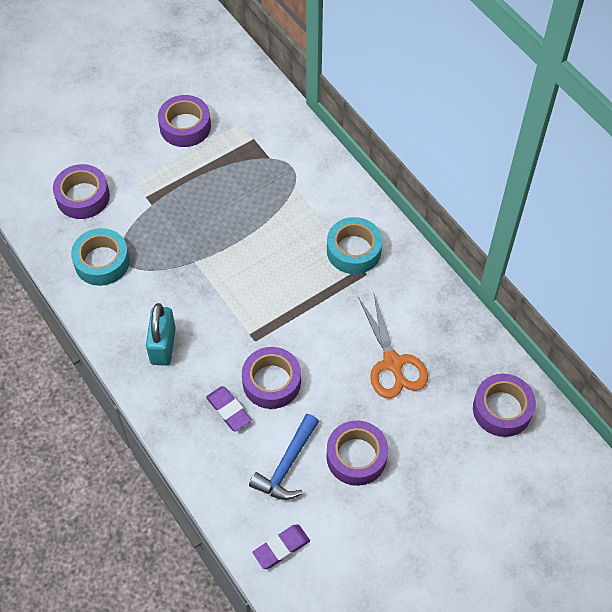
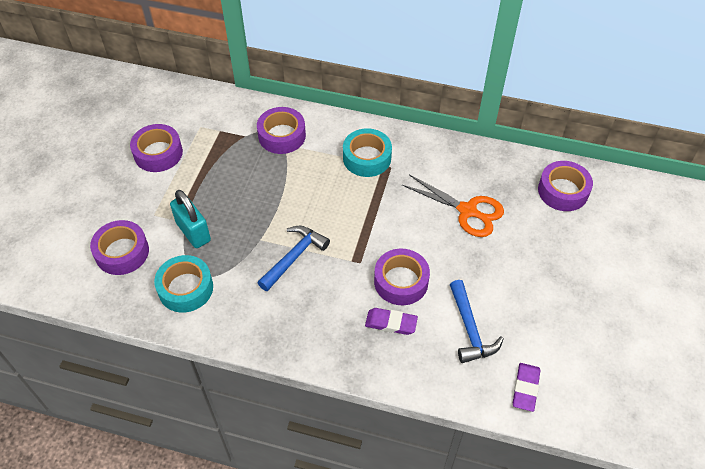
camera: 40 degrees left, 5 degrees down
turquoise padlock [146,303,176,366] -> turquoise padlock moved to [170,190,211,248]
purple tape [326,420,388,486] -> purple tape moved to [257,107,306,154]
none -> blue hammer [257,226,330,291]

